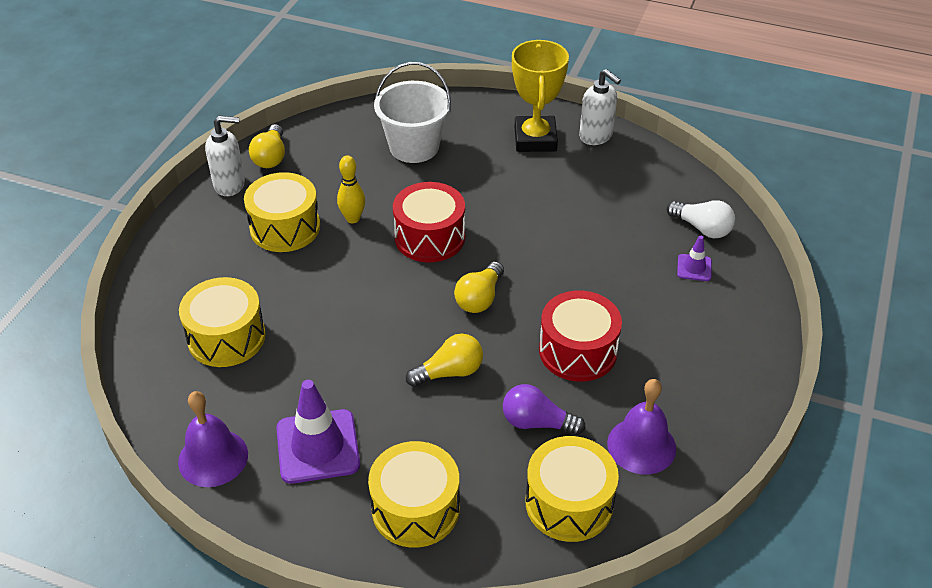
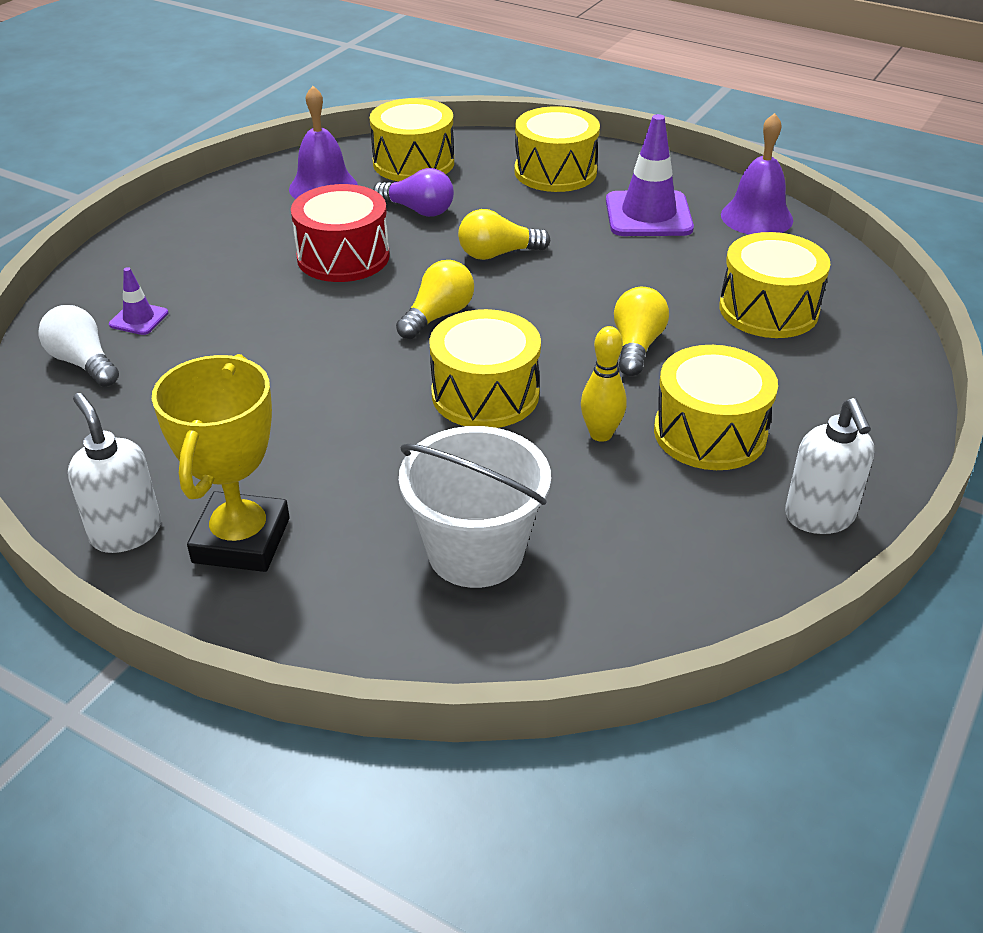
camera: 170 degrees left, 5 degrees down
white soap dispenser [205,116,245,196] -> white soap dispenser turned 105 degrees counterclockwise [785,398,874,534]
yellow light bulb [249,124,285,168] -> yellow light bulb moved to [614,287,669,376]
red drum [393,182,465,262] -> yellow drum [429,309,541,428]

